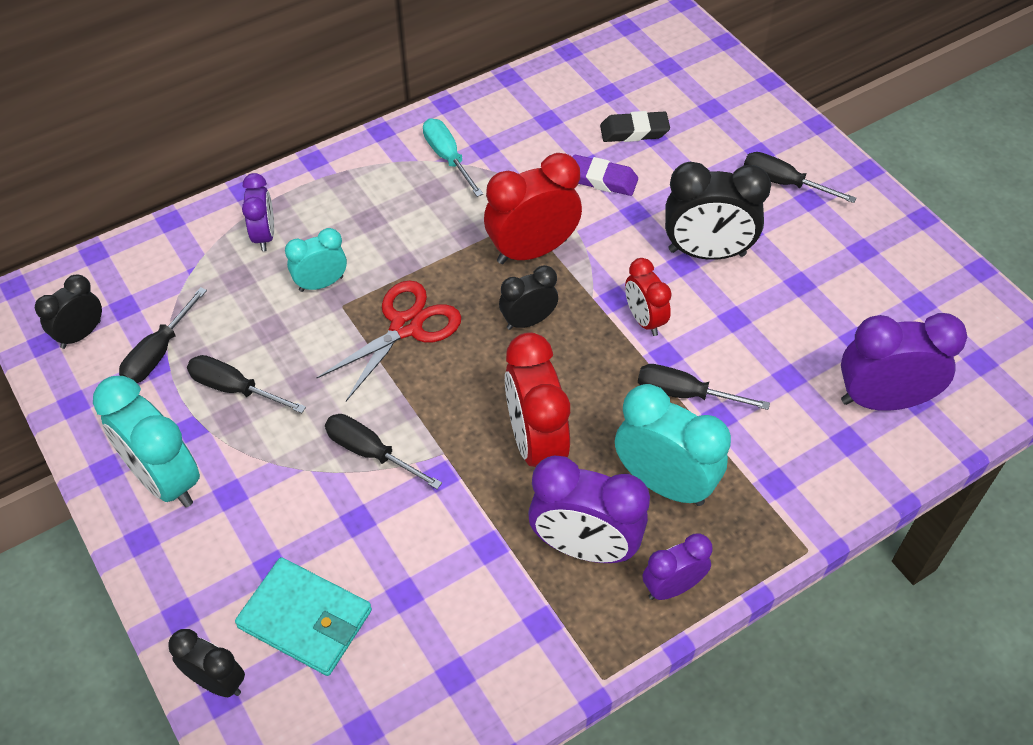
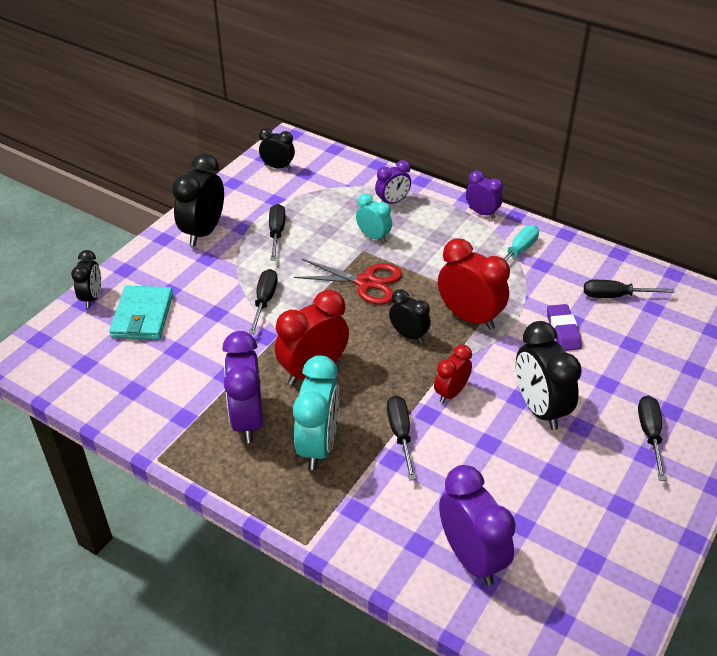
camera: 65 degrees right, 10 degrees down
turquoise clock [93,376,200,507] -> black clock [172,154,224,246]
black screwdriver [119,287,207,383] -> black screwdriver moved to [584,280,674,298]
black eraser [600,111,670,142] -> none
purple clock [643,533,712,600] -> purple clock moved to [466,171,503,219]

